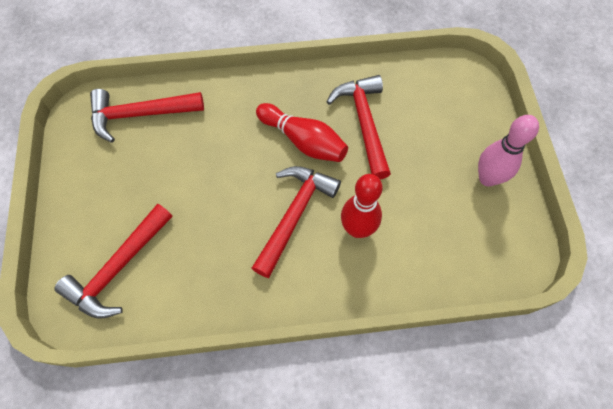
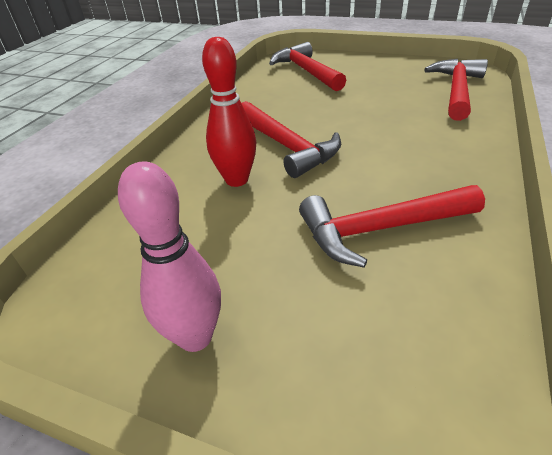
camera: 120 degrees right, 25 degrees down
red bowling pin [256,103,348,162] -> none
red hammer [326,75,391,180] -> red hammer turned 150 degrees clockwise [299,185,485,268]

